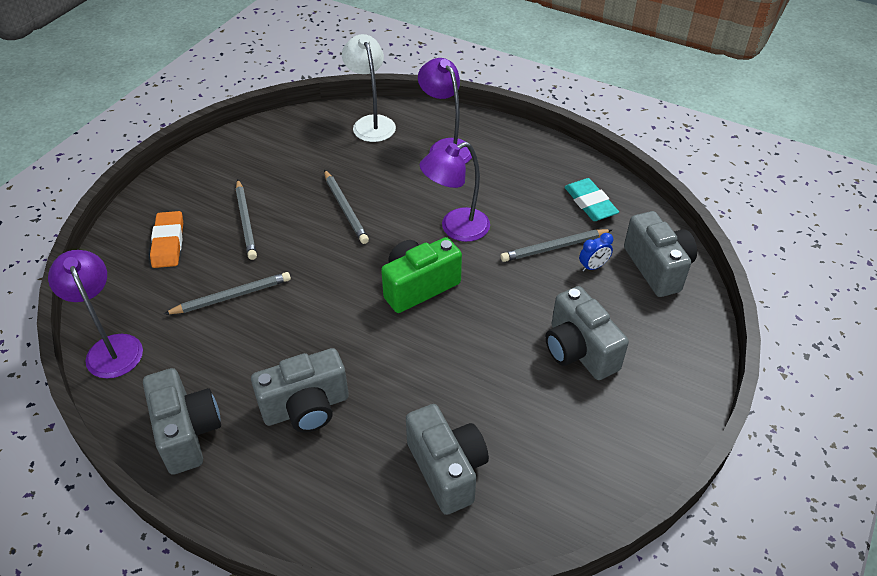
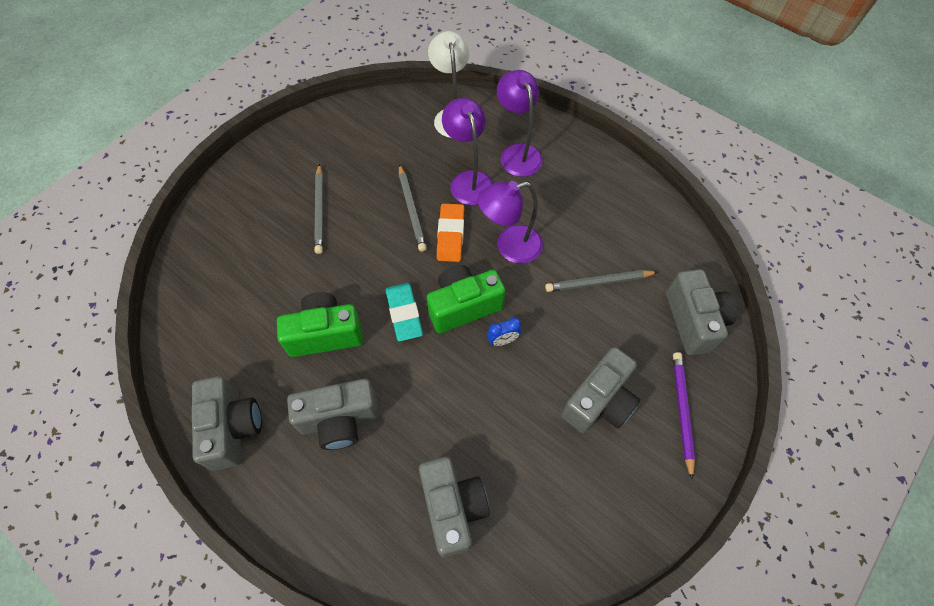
camera: 10 degrees right, 15 degrees up
purple lamp [48,250,143,379] -> purple lamp moved to [442,98,493,205]
orange eraser [150,211,183,268] -> orange eraser moved to [437,203,464,262]
grey pencil [164,272,291,314] -> none
grey camera [545,286,629,380] -> grey camera turned 120 degrees counterclockwise [561,347,640,433]
turquoise eraser [564,178,619,221] -> turquoise eraser moved to [386,283,423,342]
blue clock [579,233,613,272] -> blue clock moved to [487,317,521,346]
none -> green camera [277,292,363,357]
none -> purple pencil [673,352,695,480]

